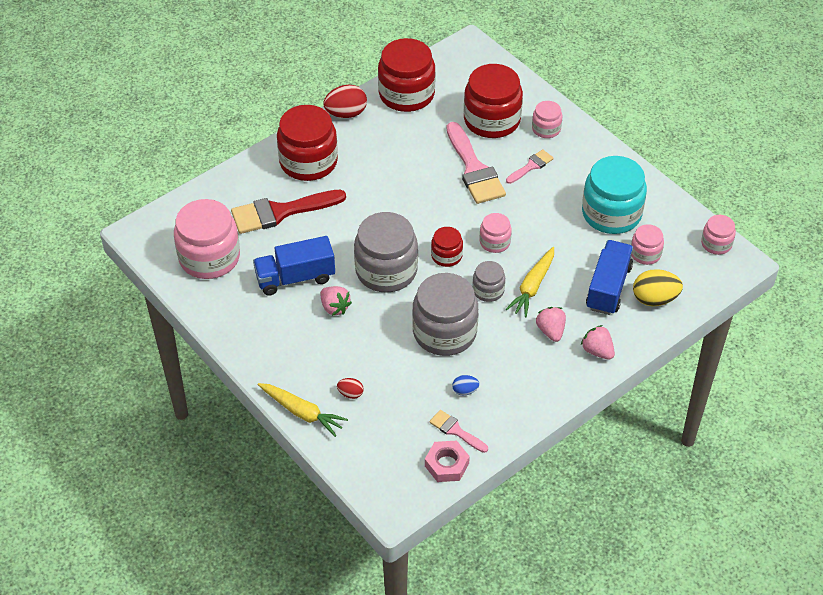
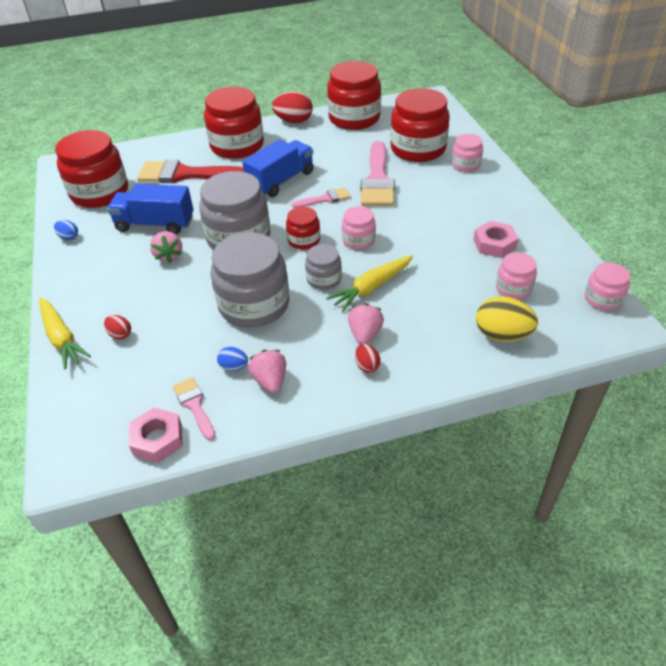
camera: 25 degrees right, 5 degrees down
pink jar [174,199,240,279] -> red jar [55,130,128,208]
pink brush [506,149,554,184] -> pink brush moved to [292,187,351,208]
pink strawberry [581,325,615,360] -> pink strawberry moved to [249,350,286,393]
turquoise jar [582,156,647,234] -> pink nut [474,221,518,258]
blue truck [586,240,633,315] -> blue truck moved to [242,140,314,197]
none -> blue egg [54,220,78,240]
none -> red egg [355,344,380,373]

